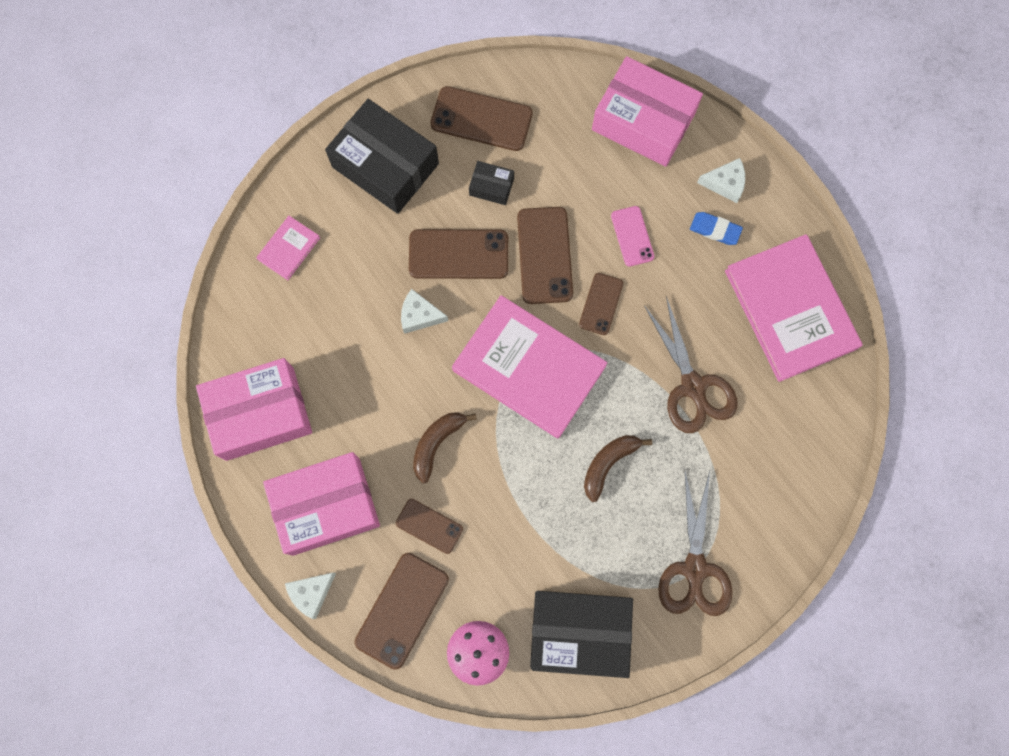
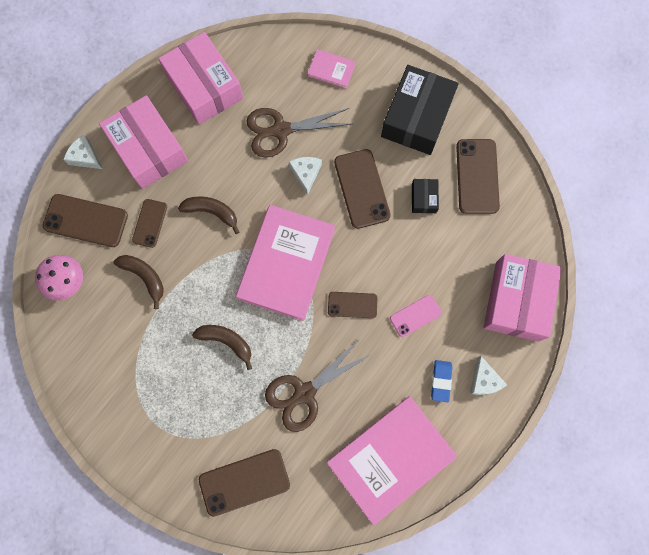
camera: 75 degrees right, 0 degrees up
brown phone [517,207,573,304] -> brown phone moved to [199,449,290,517]
black box [530,591,633,678] -> none
brown scissors [658,471,733,616] -> brown scissors moved to [246,108,351,157]
none -> brown banana [114,255,164,309]

